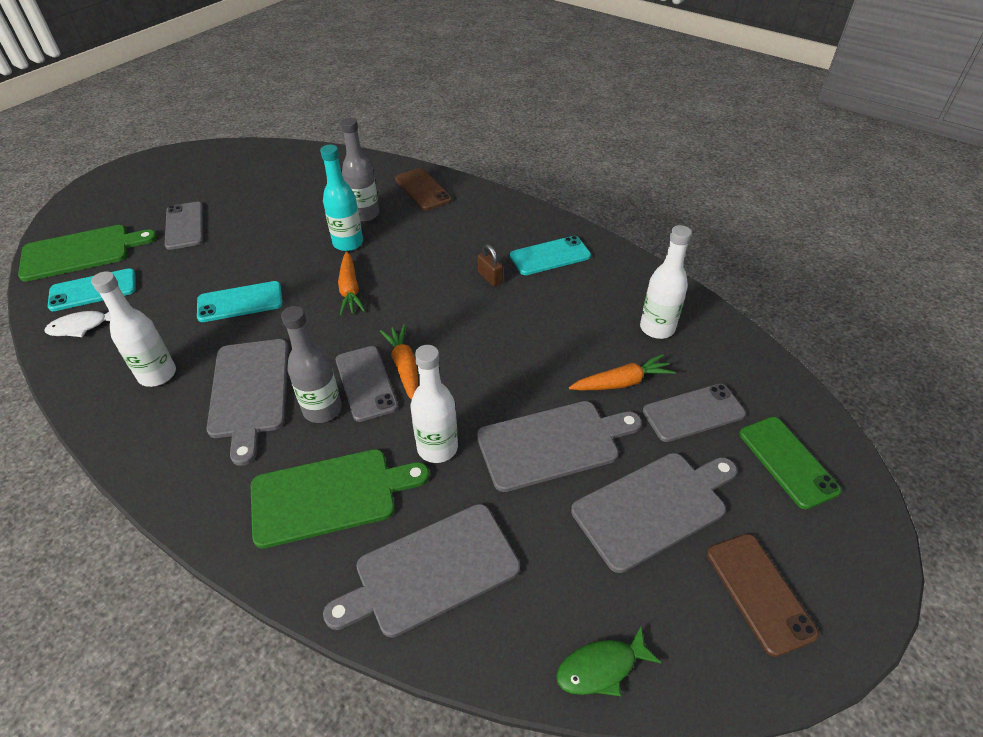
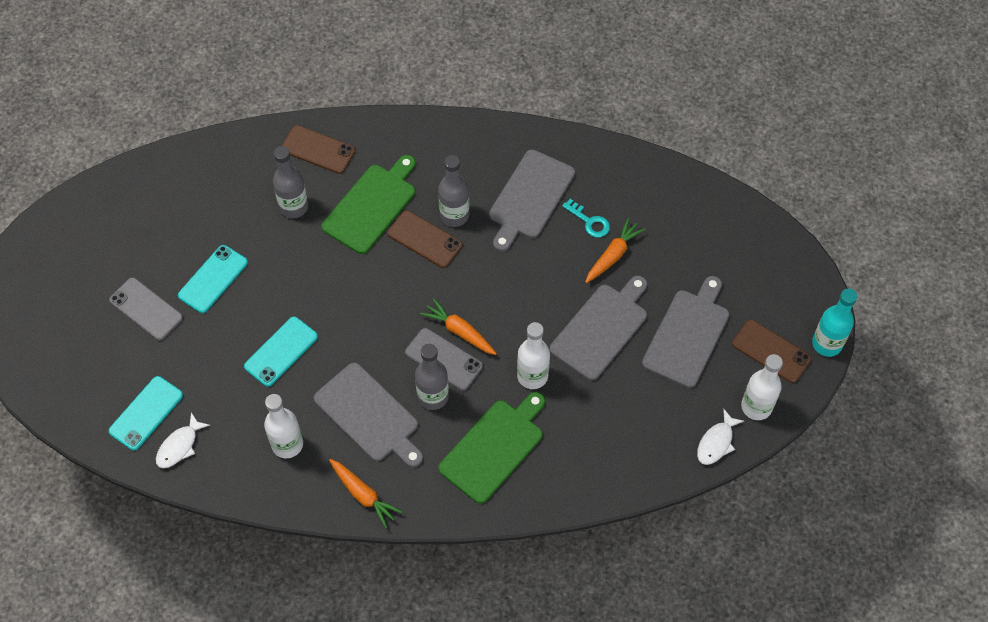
camera: 35 degrees left, 15 degrees up
green cutting board [18,225,157,282] -> green cutting board moved to [321,155,416,254]
turquoise bottle [320,145,363,251] -> turquoise bottle moved to [812,288,857,357]
grey cutting board [323,504,520,638] -> grey cutting board moved to [489,150,575,252]
orange carrot [338,251,365,315] -> orange carrot moved to [329,459,402,528]
brown padlock [478,245,503,286] -> grey bottle [438,155,469,227]
turquoise phone [510,236,591,275] -> turquoise phone moved to [178,245,248,313]
green fish [556,627,661,696] -> white fish [697,408,744,465]
white bottle [640,225,692,339] -> white bottle moved to [741,354,783,420]
grey phone [643,384,746,442] -> none
green phone [739,417,842,509] -> none
none -> brown phone [387,210,462,268]
none -> turquoise key [562,199,610,238]

